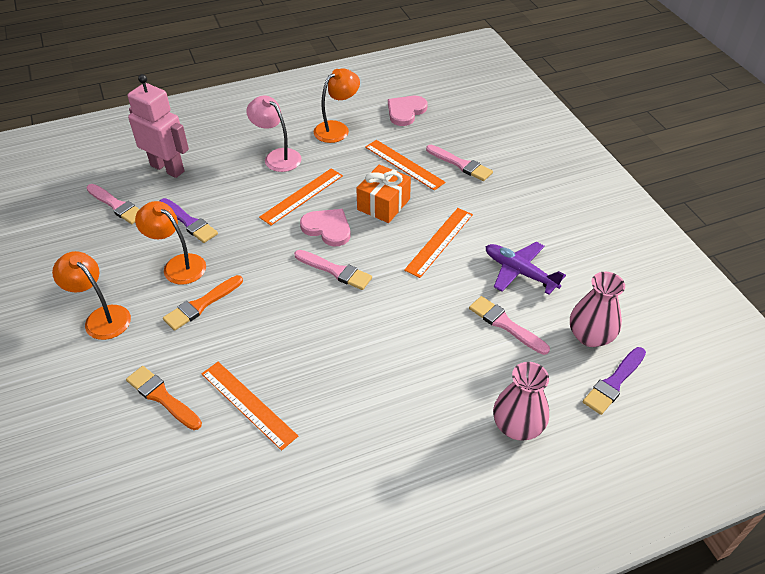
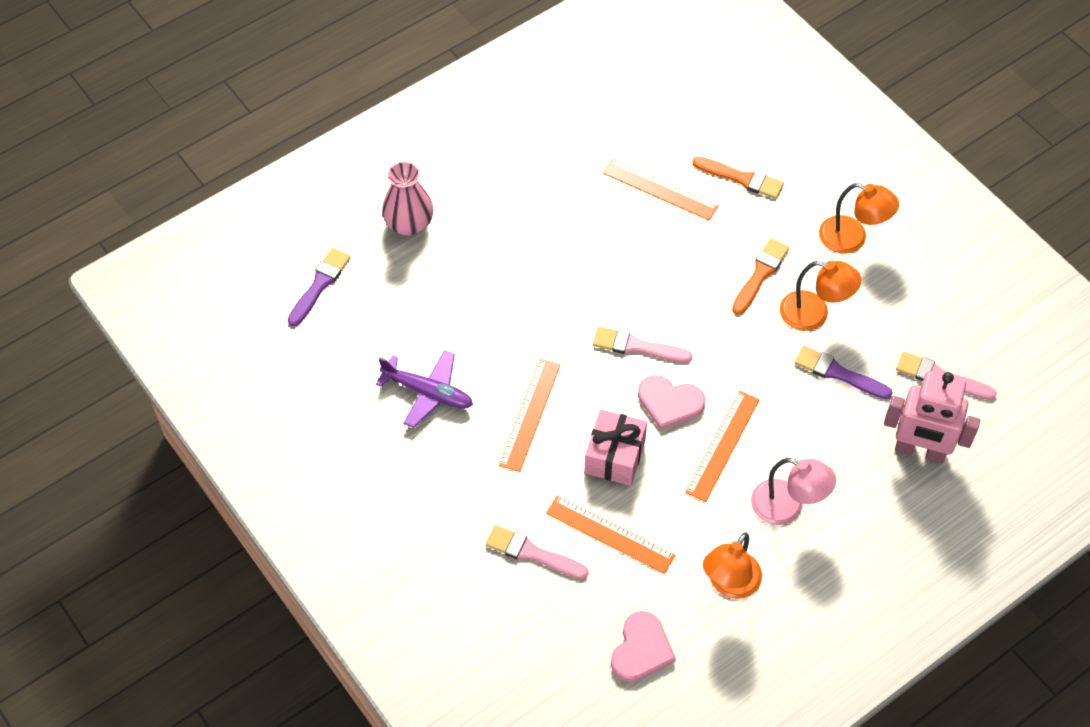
camera: 165 degrees right, 10 degrees up
orange gift [356,164,411,223] -> pink gift [584,409,647,486]
pink brush [469,296,550,355] -> none
pink vase [570,272,625,347] -> none

